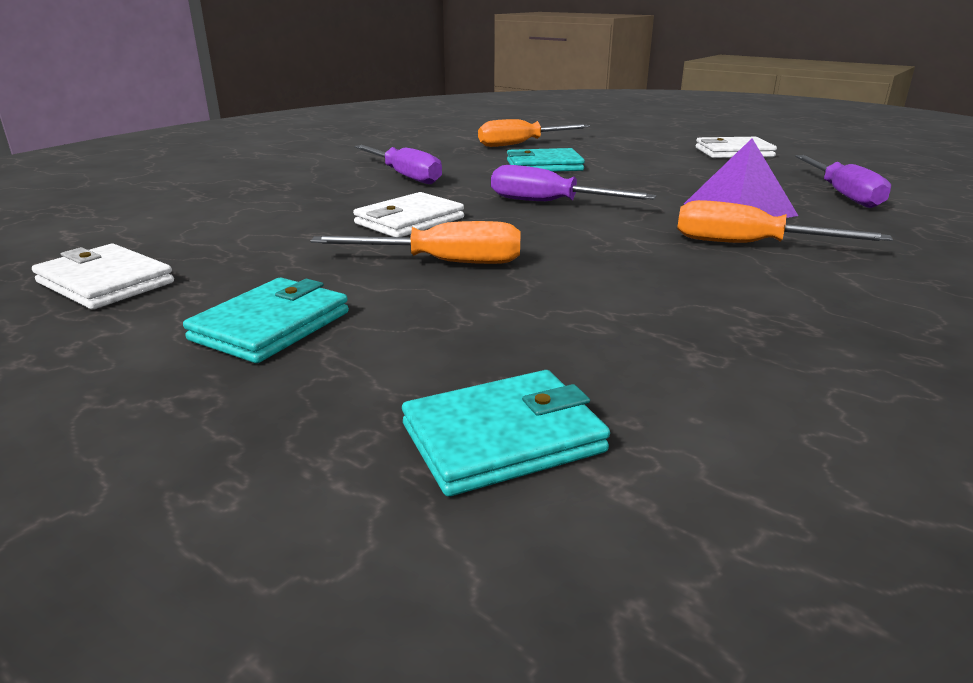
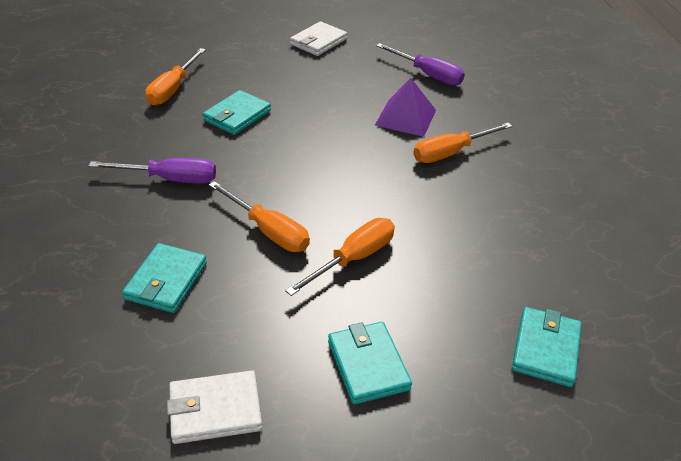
camera: 50 degrees left, 15 degrees up
white wallet [353,192,464,237] -> orange screwdriver [209,181,310,252]
purple screwdriver [491,165,656,201] -> none
none -> turquoise wallet [122,243,207,313]

